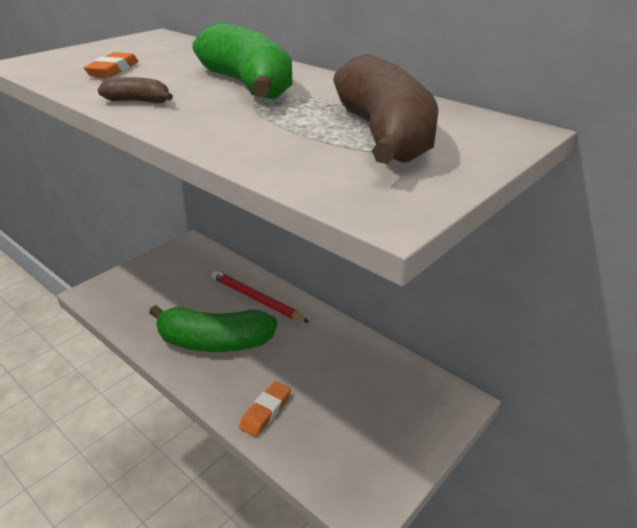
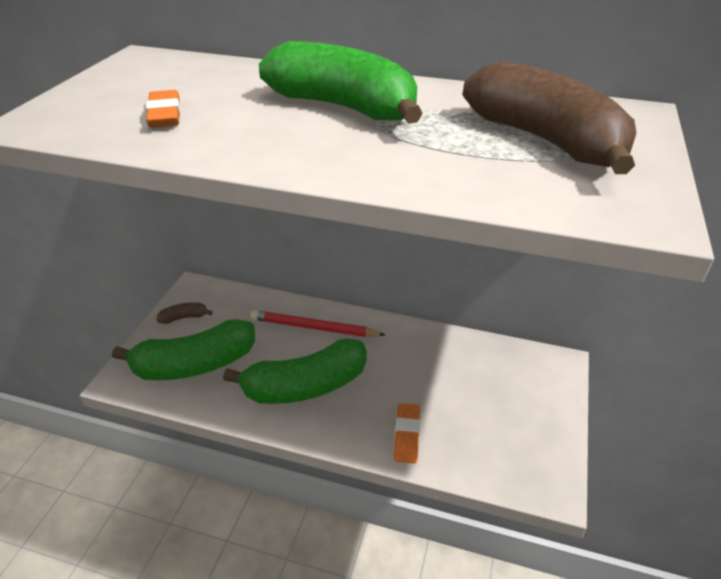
camera: 25 degrees left, 5 degrees up
brown banana [98,77,173,103] -> brown banana moved to [157,302,213,324]
none -> green banana [112,319,255,380]

